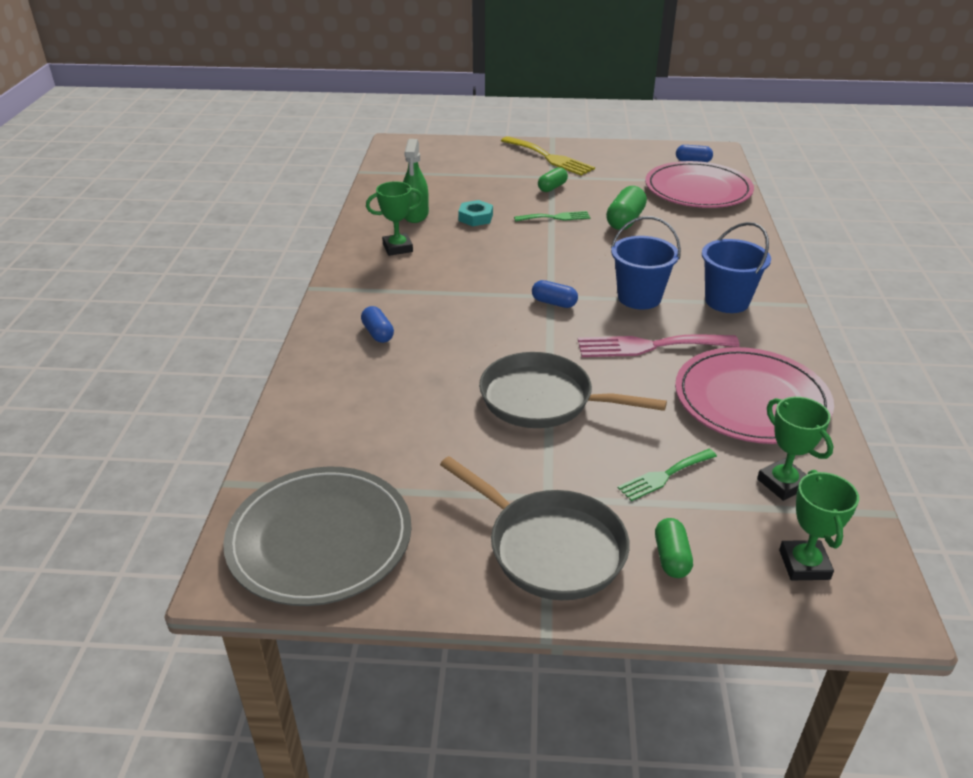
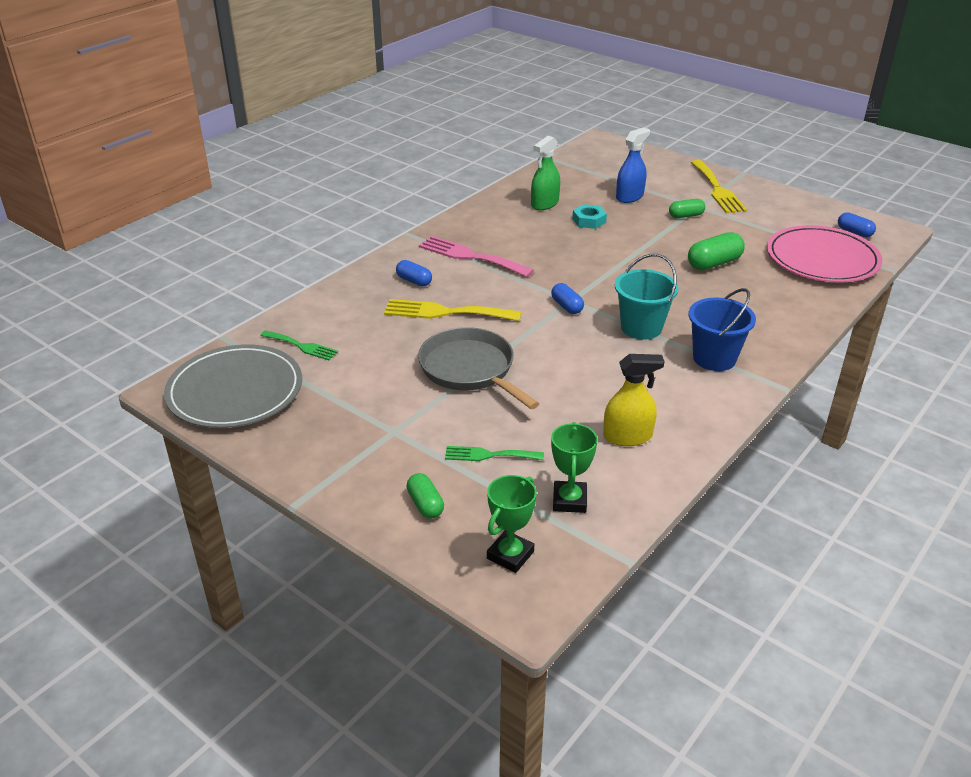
camera: 35 degrees right, 0 degrees up
blue capsule [361,306,394,343] -> blue capsule turned 60 degrees counterclockwise [396,260,432,286]
green trophy [366,181,423,256] -> none
grey pan [440,456,630,600] -> none
green fork [514,211,590,222] -> green fork moved to [260,330,338,360]
pink fork [578,334,740,357] -> pink fork moved to [419,236,534,277]
blue bucket [611,216,681,310] -> turquoise bucket [615,254,679,340]
green capsule [655,518,693,578] -> green capsule turned 60 degrees counterclockwise [407,473,444,519]
pink plate [675,347,834,444] -> yellow spray bottle [603,354,665,446]
none -> yellow fork [384,299,521,321]
none -> blue spray bottle [616,128,650,203]

